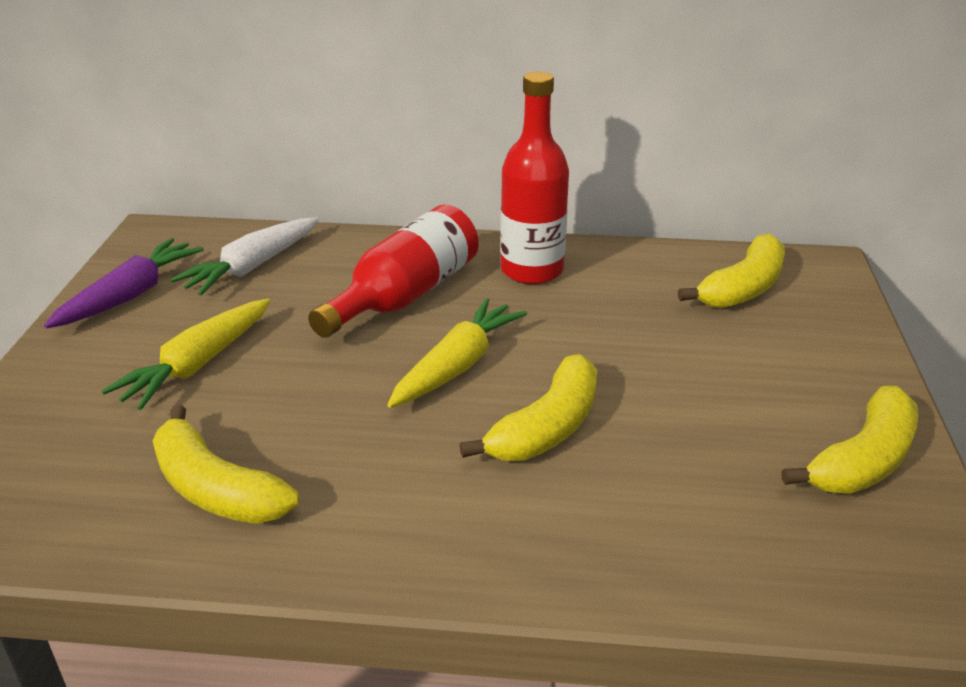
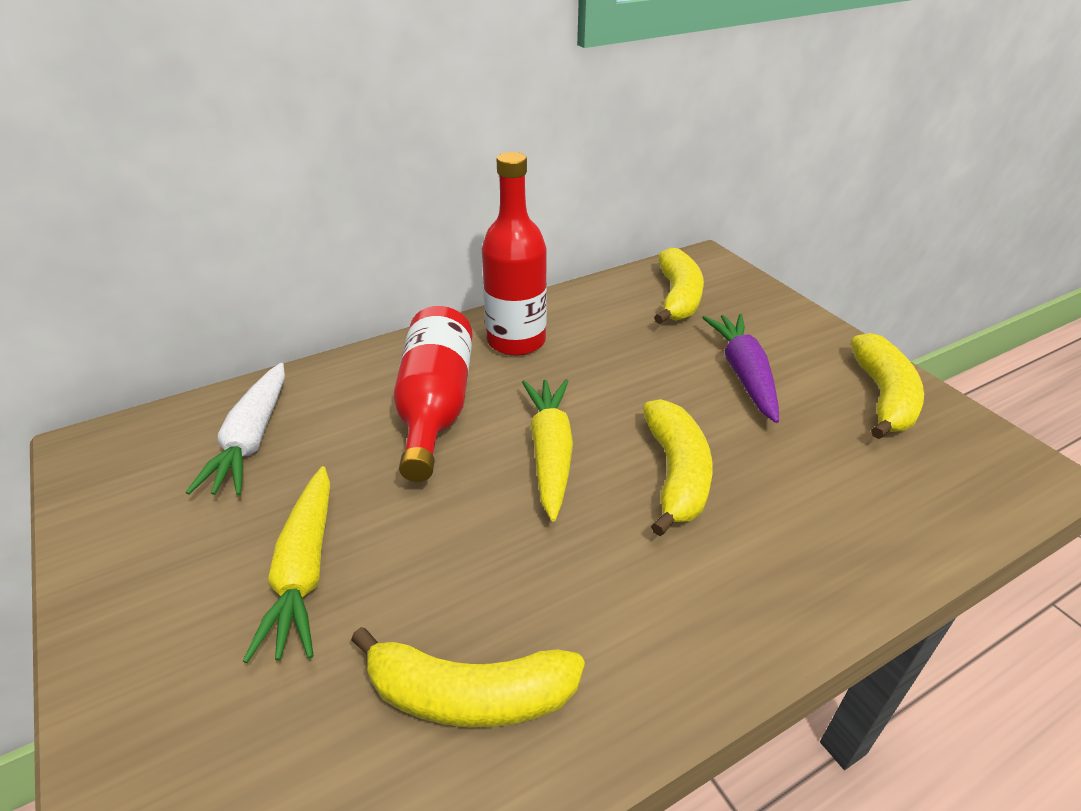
camera: 35 degrees left, 5 degrees up
purple carrot [44,238,204,329] -> purple carrot moved to [702,314,779,423]

